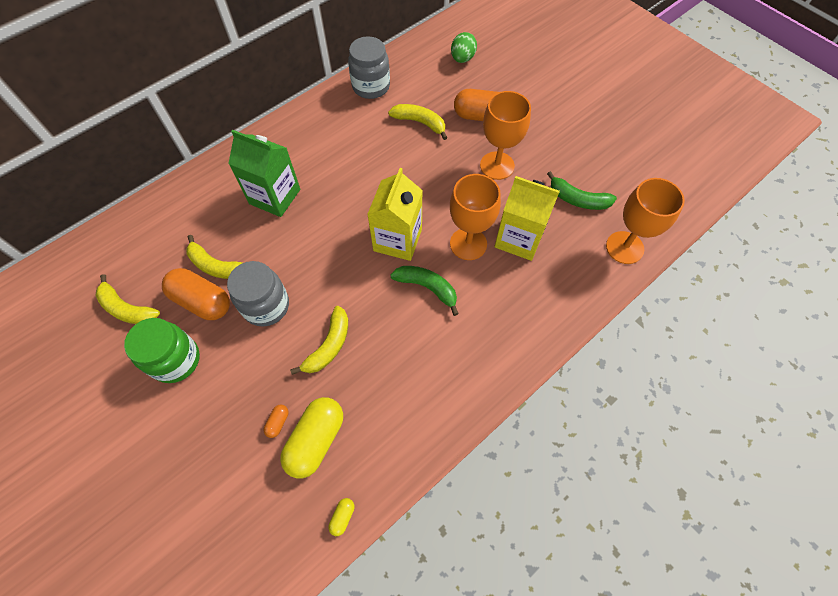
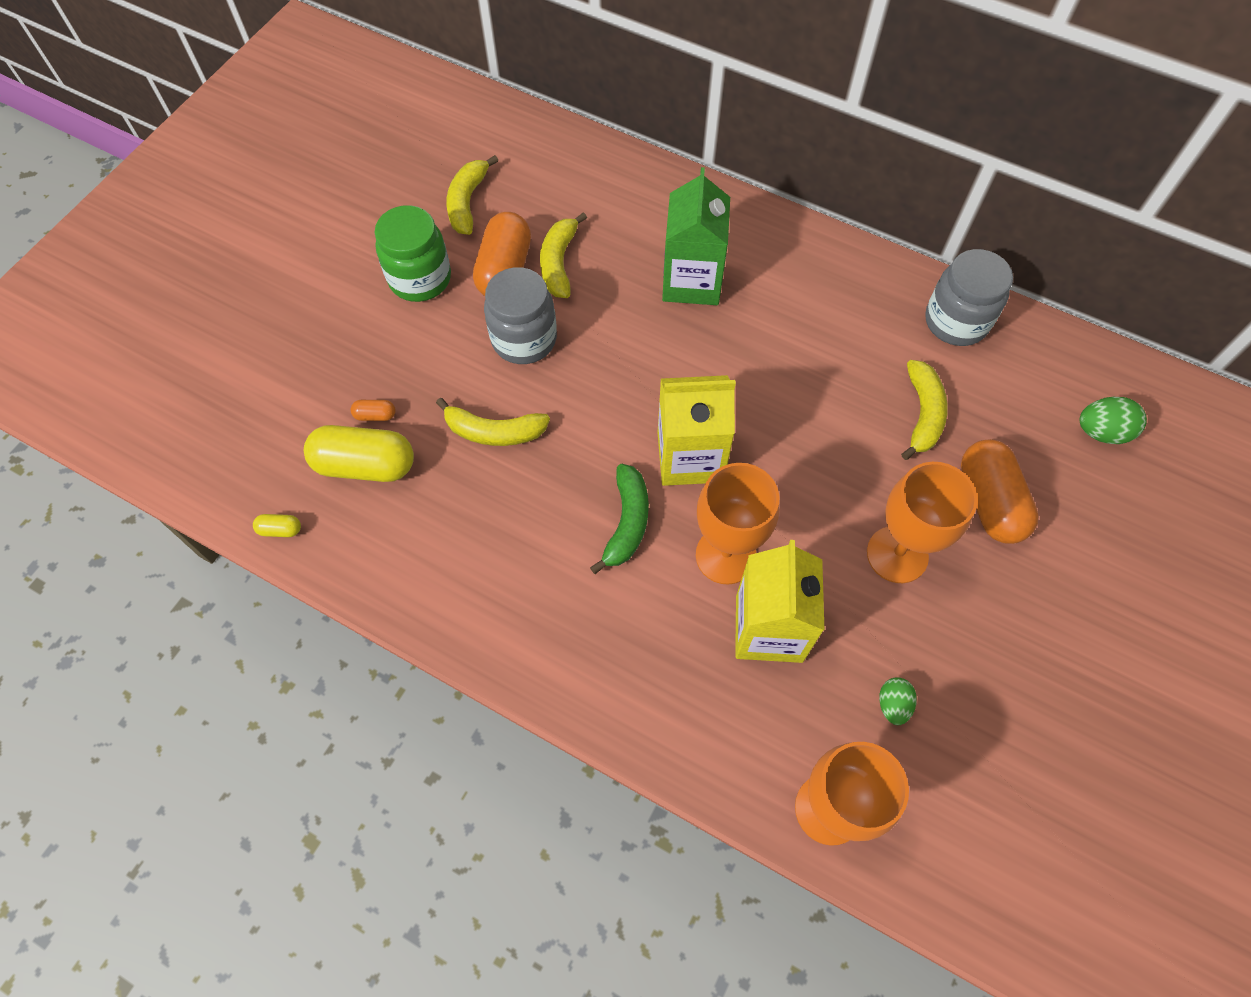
camera: 70 degrees right, 0 degrees up
green banana [547,171,617,210] -> green egg [879,677,917,725]

